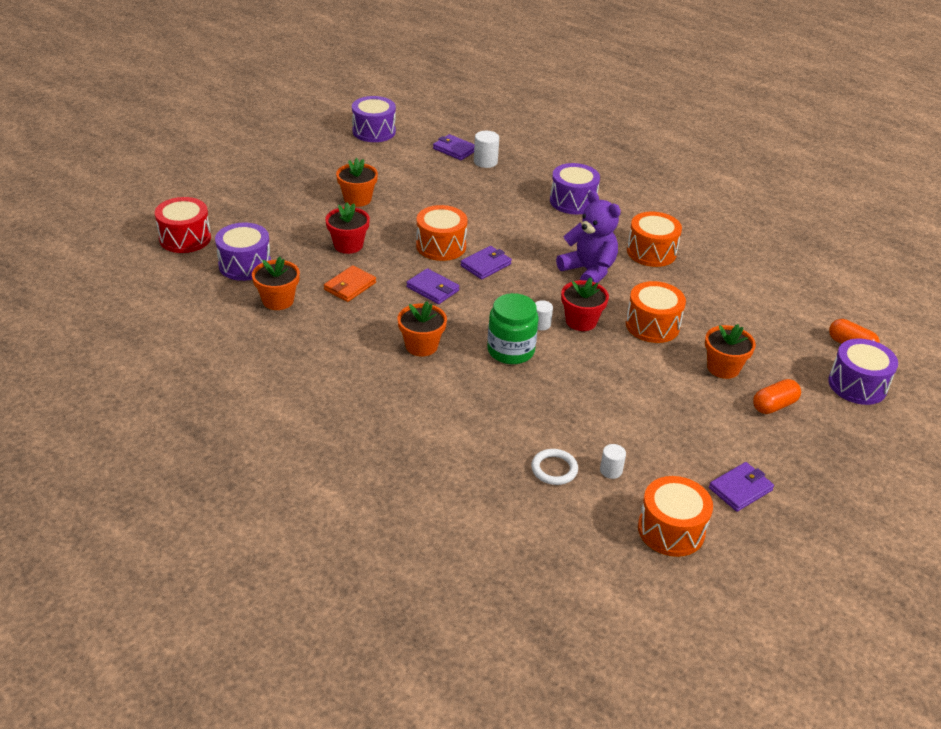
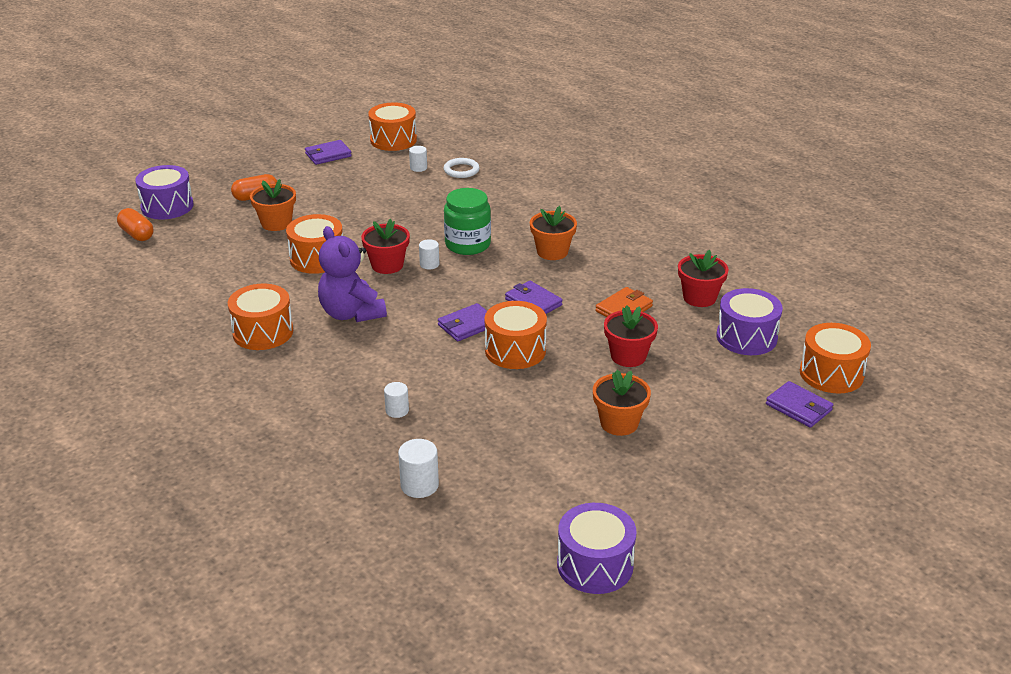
camera: 170 degrees left, 5 degrees down
red drum [155,197,211,253] -> orange drum [800,323,871,394]
orange flower pot [252,257,300,310] -> red flower pot [678,250,729,307]
purple wallet [433,134,474,160] -> purple wallet moved to [766,381,833,428]
purple drum [550,163,600,214] -> none
none -> white cylinder [384,382,409,418]

